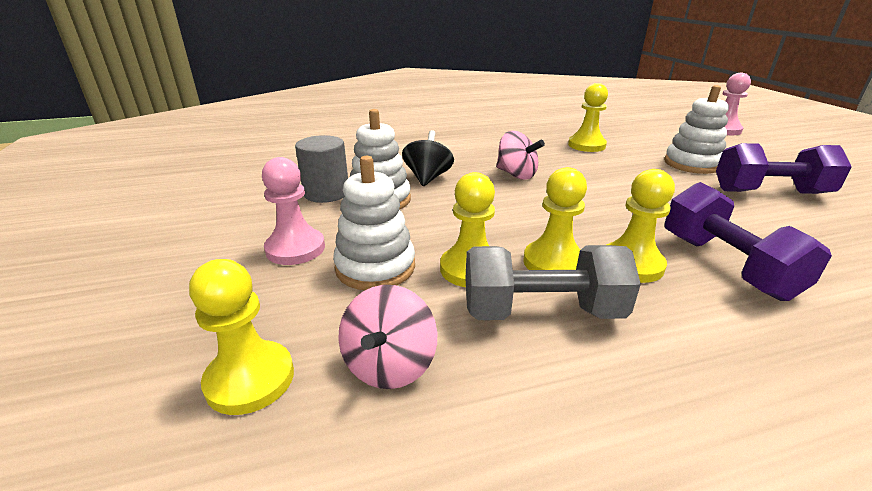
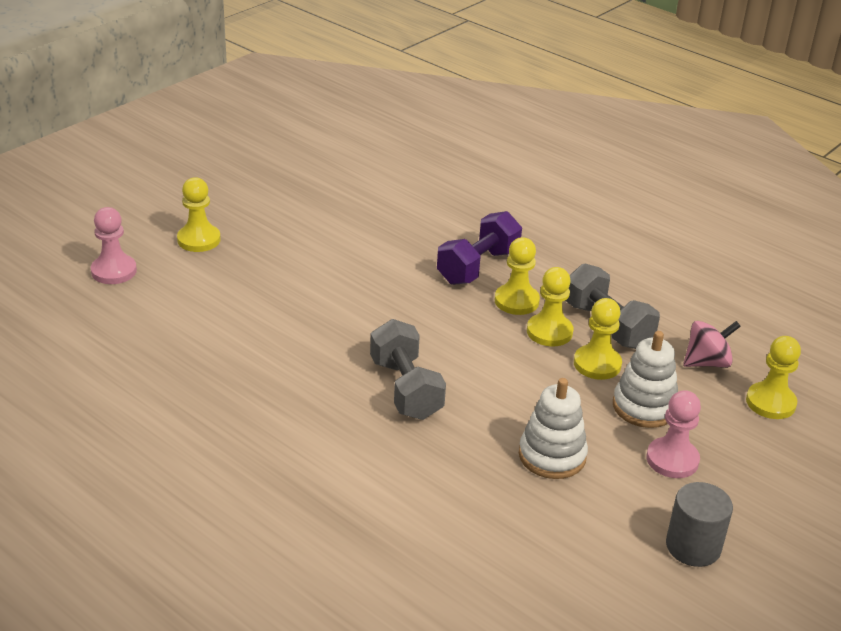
camera: 125 degrees left, 5 degrees up
grey cylinder [295,135,348,203] -> grey cylinder moved to [666,482,733,567]
black spinning top [402,130,454,186] -> none
pink spinning top [496,131,545,180] -> grey dumbbell [370,319,446,420]
yellow pawn [568,83,608,152] -> yellow pawn moved to [177,177,221,252]
white stacking toy [664,85,729,174] -> none
purple dumbbell [716,143,852,194] -> none

